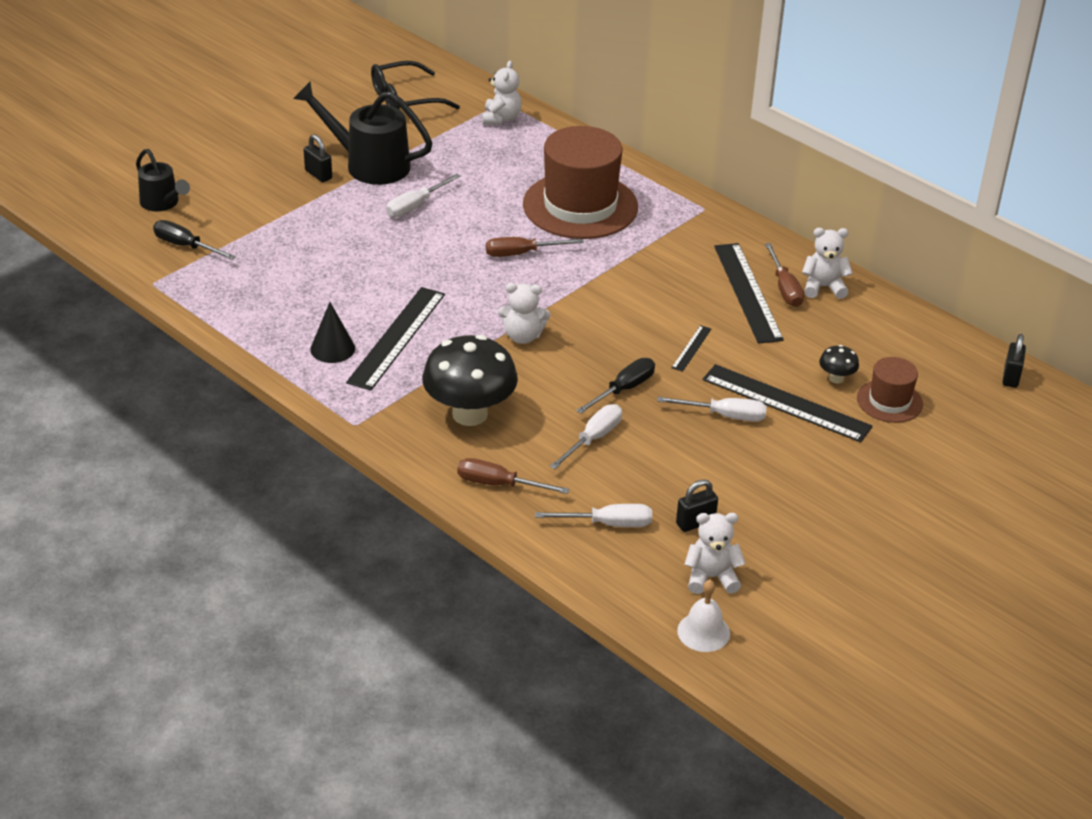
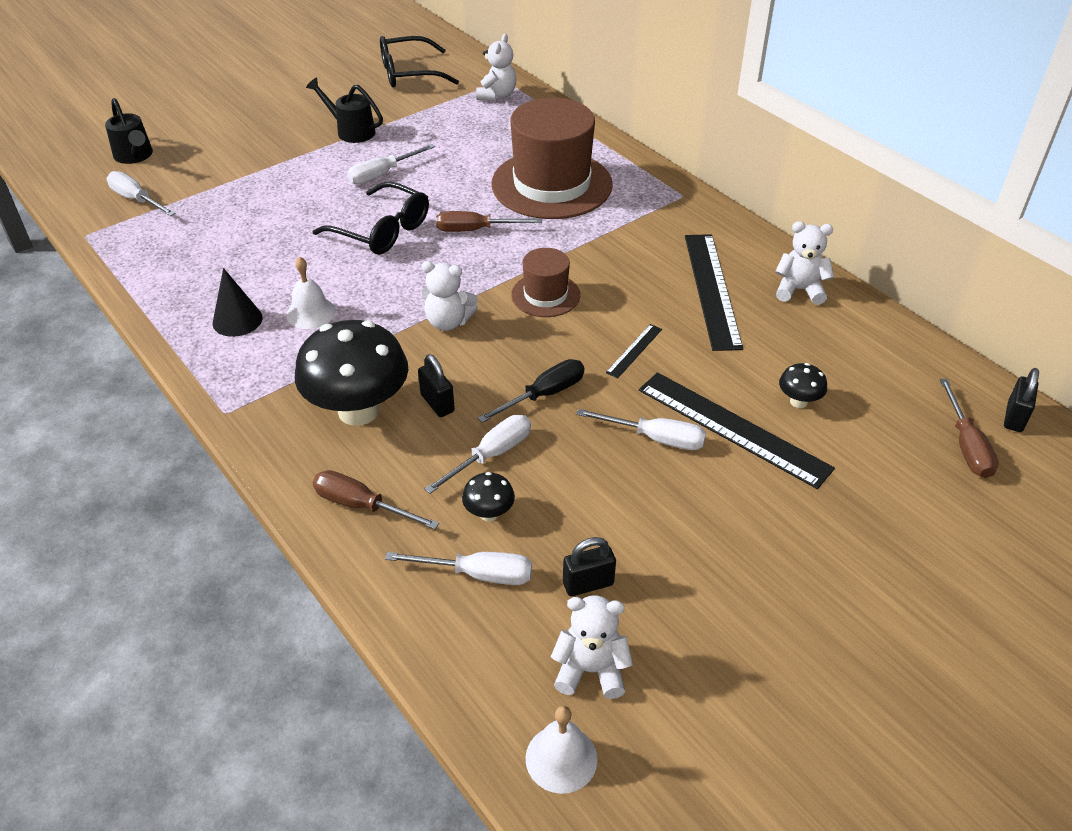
camera: 10 degrees right, 5 degrees up
black screwdriver [153,220,236,260] -> white screwdriver [106,171,176,216]
black watering can [293,82,433,185] -> black watering can [306,77,383,143], size x0.60
black padlock [304,134,332,182] -> black padlock moved to [418,354,455,417]
black ruler [346,287,445,391] -> white bell [286,257,336,329]
brown screwdriver [765,243,804,307] -> brown screwdriver moved to [940,379,999,478]
brown hat [857,357,923,423] -> brown hat moved to [511,248,580,317]
none -> black glasses [313,182,429,255]
none -> black mushroom [462,472,515,522]

